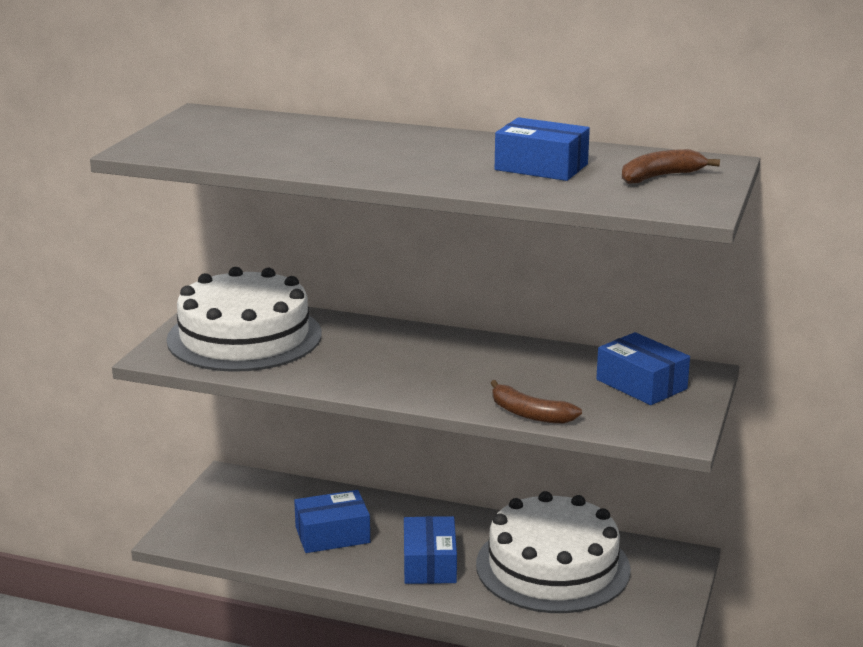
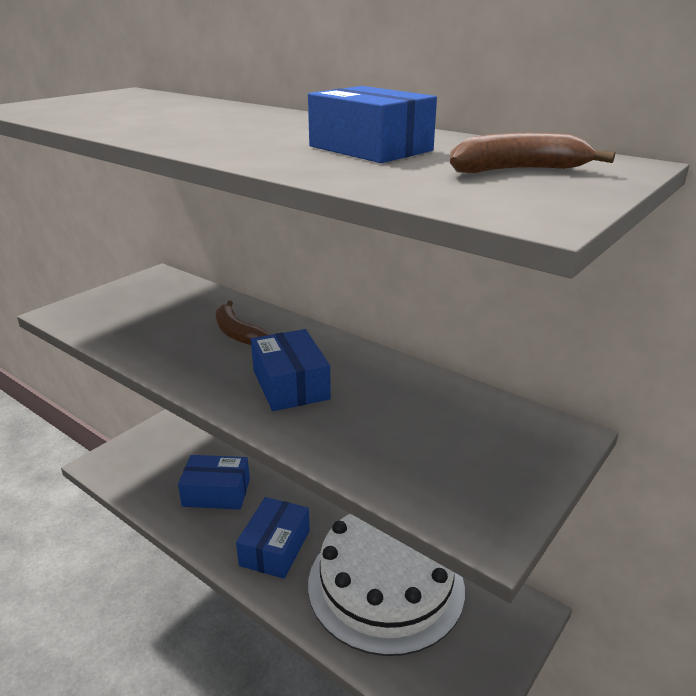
camera: 20 degrees right, 5 degrees up
white cake [167,267,322,372] -> none
brown banana [490,380,582,424] -> brown banana moved to [216,301,270,345]
blue box [596,332,690,405] -> blue box moved to [251,329,331,411]

